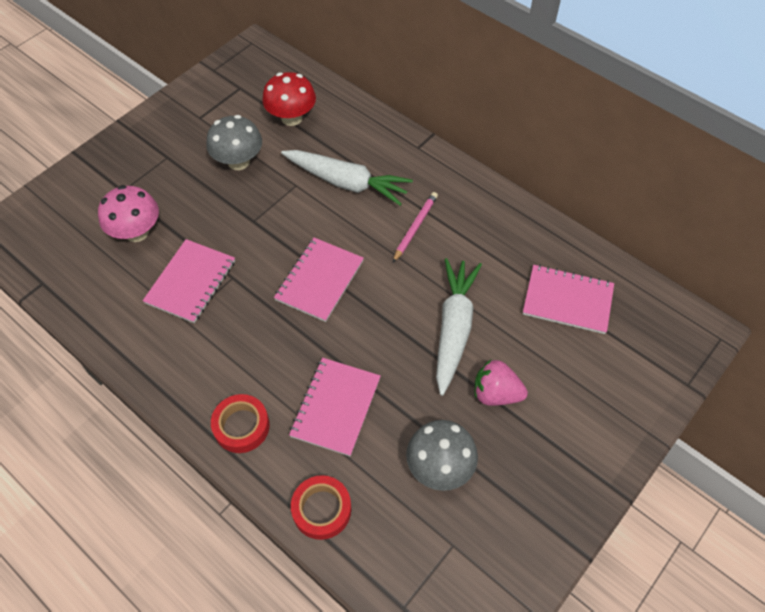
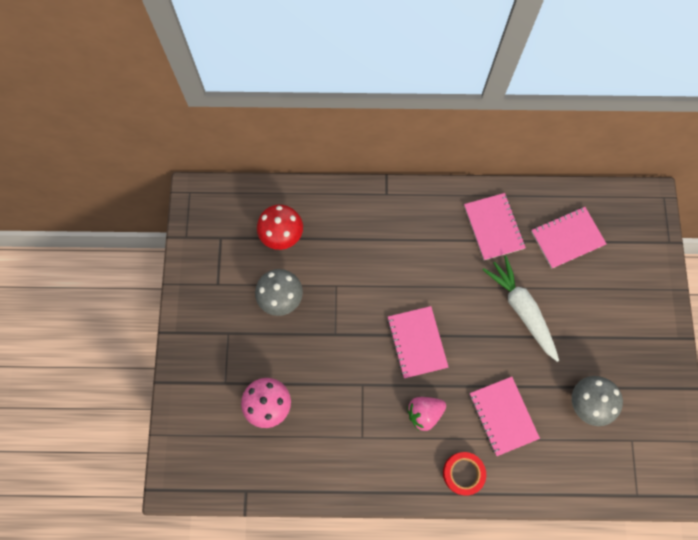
camera: 40 degrees left, 15 degrees up
pink notebook [143,239,235,323] -> pink notebook moved to [464,193,526,260]
white carrot [281,150,413,206] -> none
red tape [291,475,351,540] -> none
pink pencil [393,192,438,262] -> none
pink strawberry [474,360,528,406] -> pink strawberry moved to [407,397,446,431]

